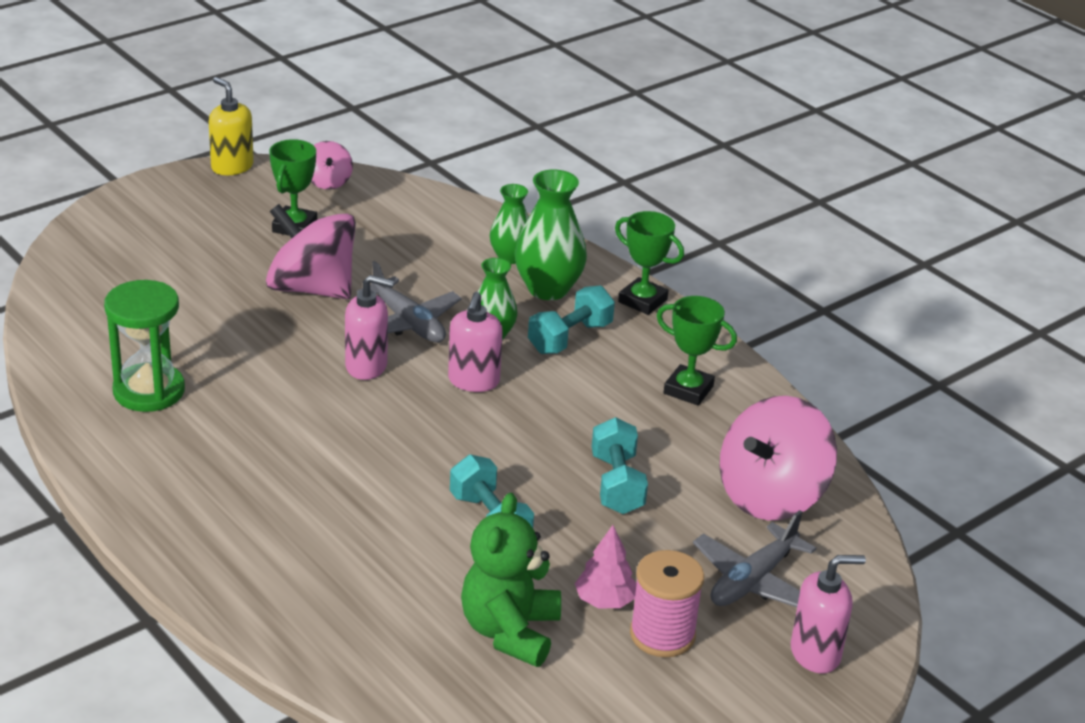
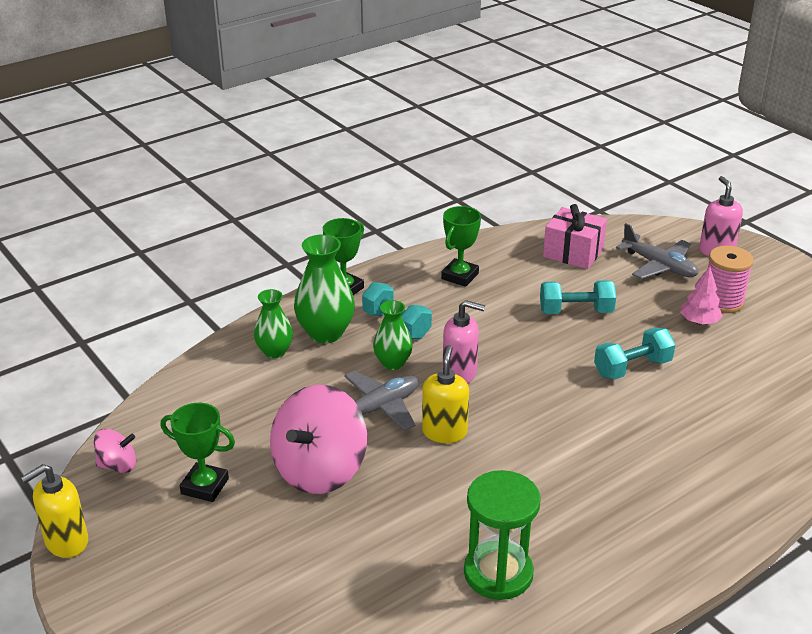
camera: 85 degrees left, 0 degrees up
pink soap dispenser [345,275,394,380] -> yellow soap dispenser [422,345,469,443]
green teddy bear [461,493,561,667] -> none
pink spinning top [719,396,837,520] -> pink gift [543,204,607,269]

